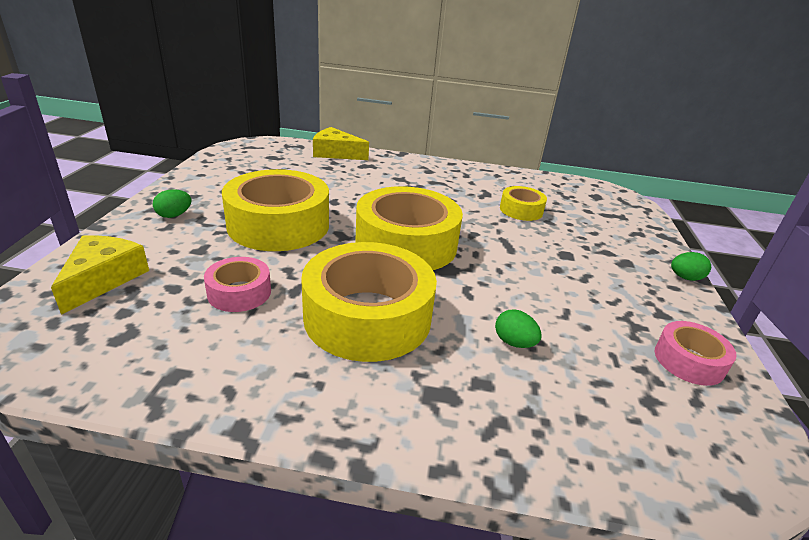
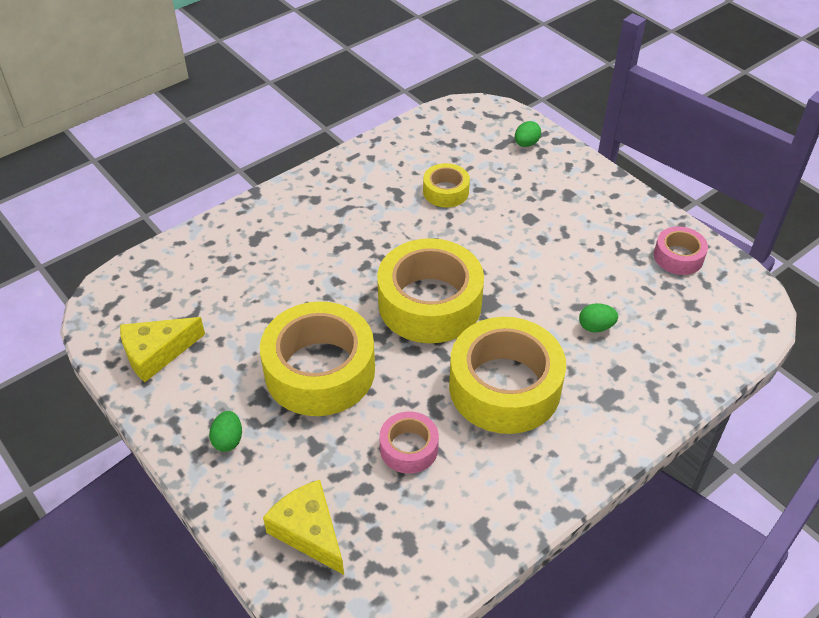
camera: 45 degrees left, 15 degrees up
yellow cheese [313,127,369,160] -> yellow cheese moved to [120,317,205,382]
green egg [671,252,711,281] -> green egg moved to [515,121,541,147]

